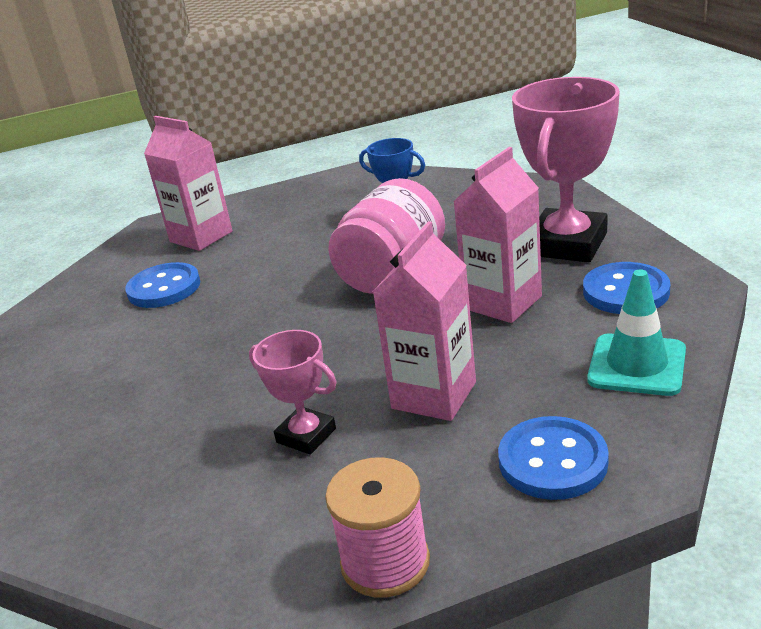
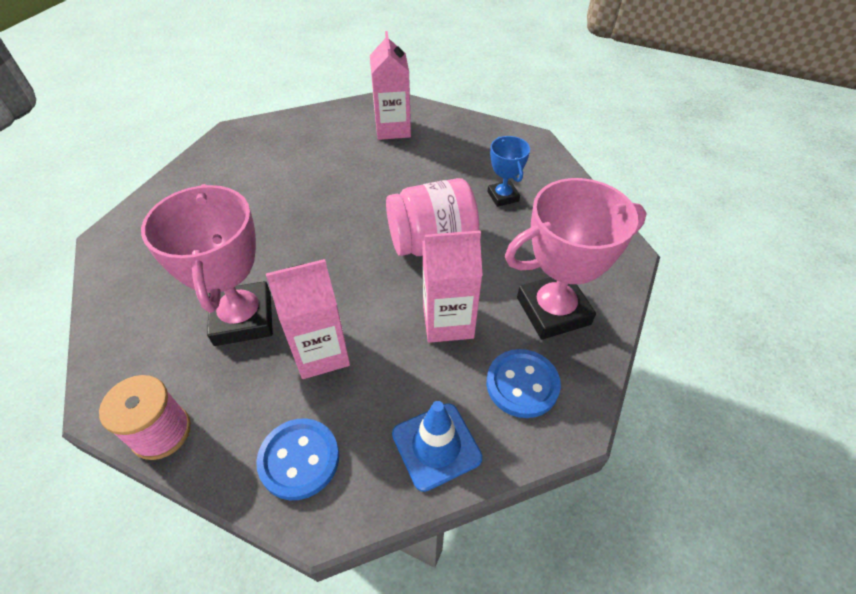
camera: 40 degrees right, 20 degrees up
blue button [125,262,200,308] -> none
pink trophy [249,330,337,455] -> pink trophy [141,184,273,346], size x1.90
turquoise traffic cone [587,269,686,396] -> blue traffic cone [392,401,482,492]

